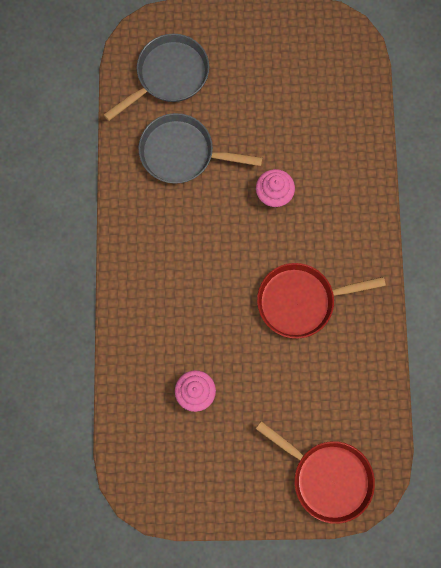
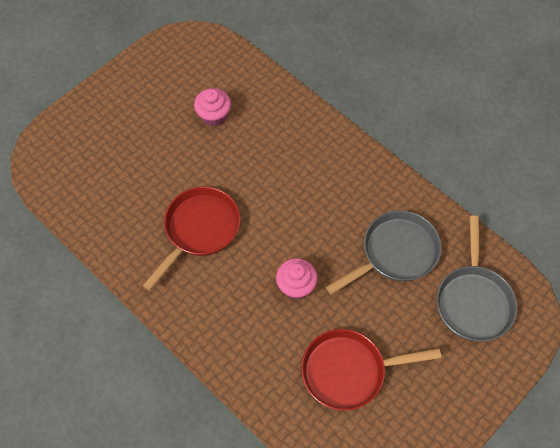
camera: 135 degrees right, 15 degrees down
red pan [256,421,375,524] -> red pan moved to [301,329,441,411]

